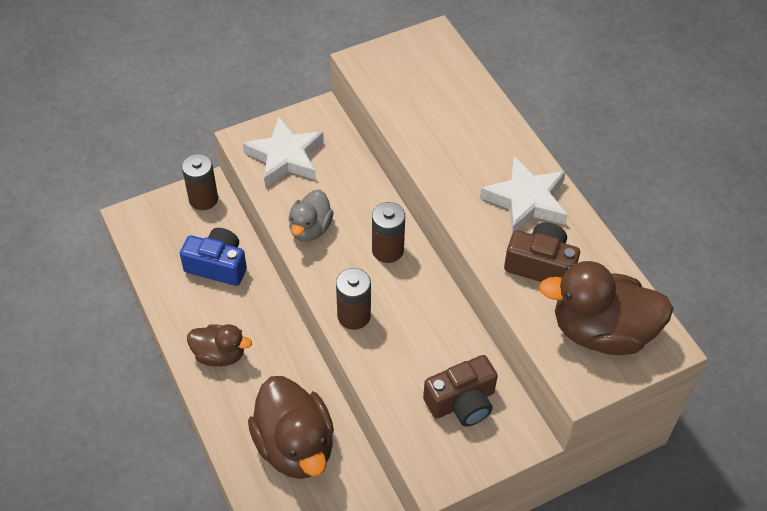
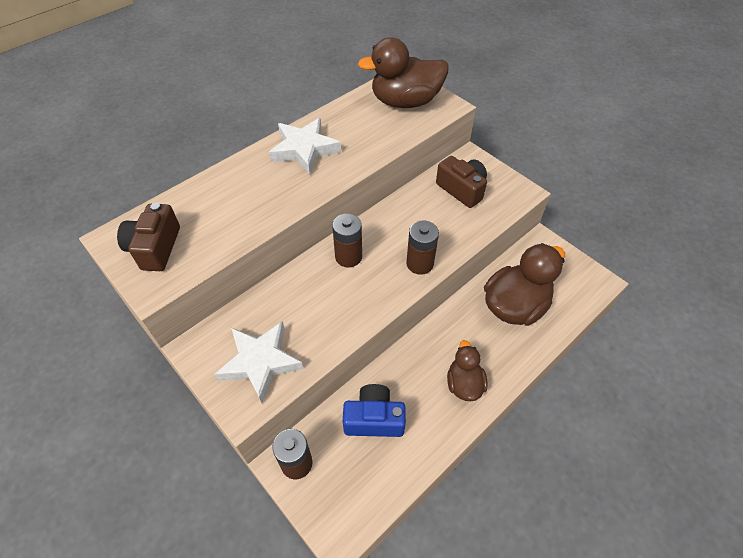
camera: 105 degrees left, 0 degrees up
blue camera [180,228,247,286] -> blue camera turned 90 degrees clockwise [343,384,406,437]
grey duck [288,189,334,242] -> none
brown camera [504,222,580,282] -> brown camera moved to [117,203,180,271]
brown duck [539,261,674,355] -> brown duck turned 90 degrees clockwise [358,37,449,108]

